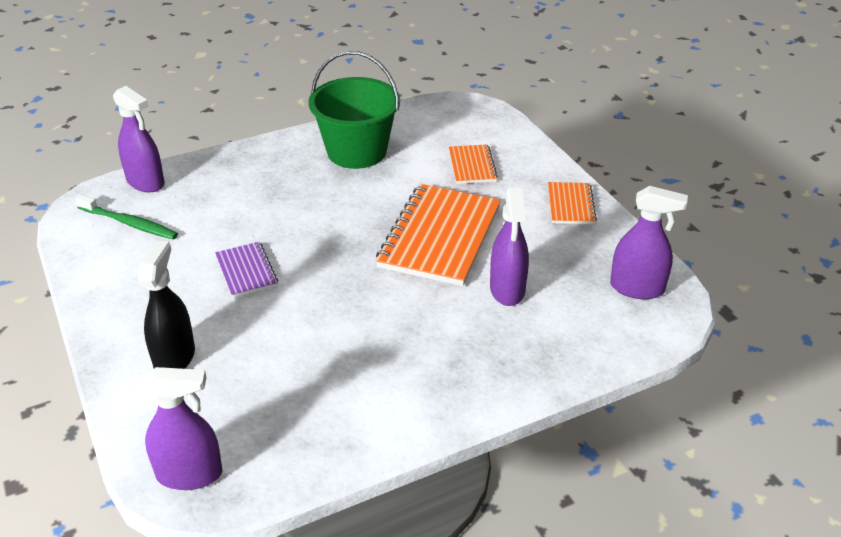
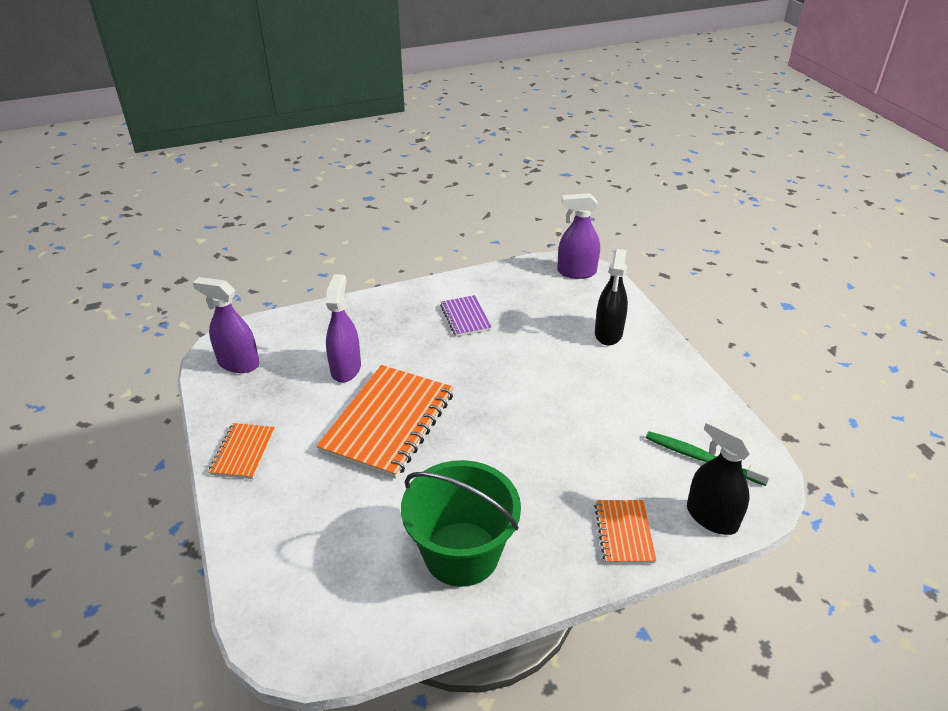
camera: 175 degrees left, 0 degrees up
purple spray bottle [113,86,165,192] -> black spray bottle [687,416,757,535]
purple notebook [215,242,278,298] -> purple notebook moved to [440,295,492,337]
orange notebook [449,145,498,184] -> orange notebook moved to [594,500,657,564]

